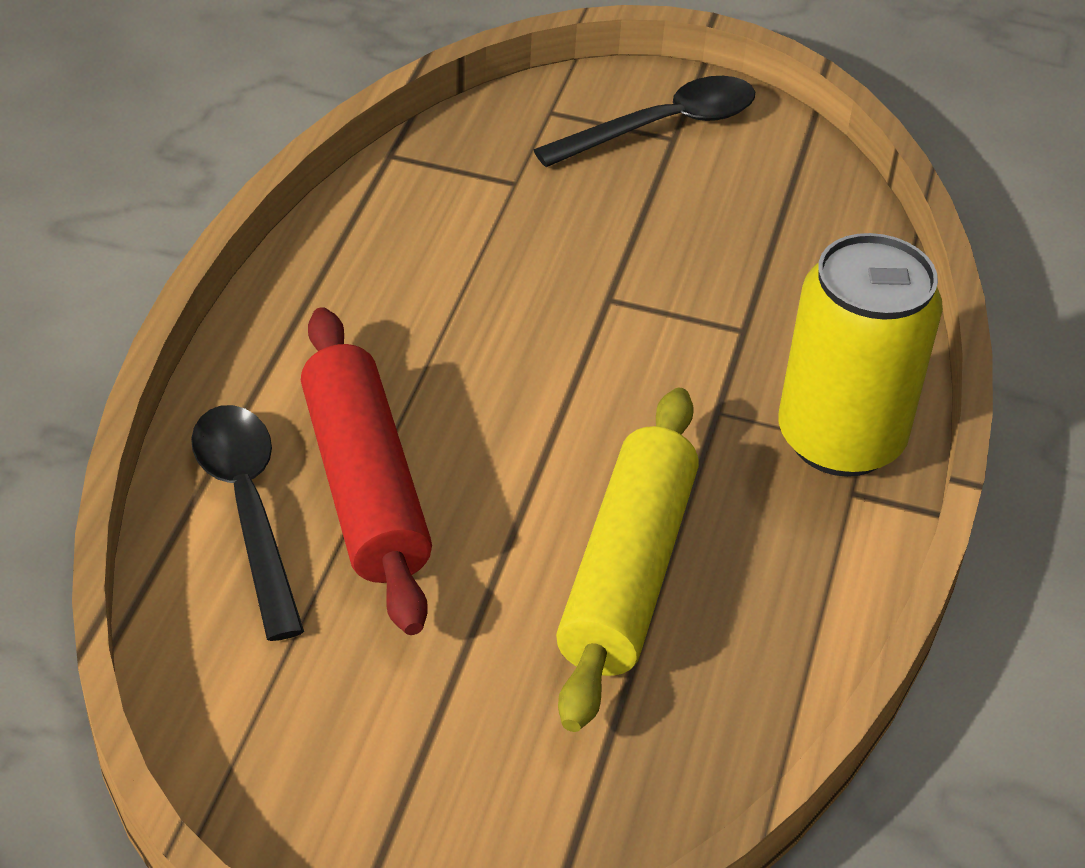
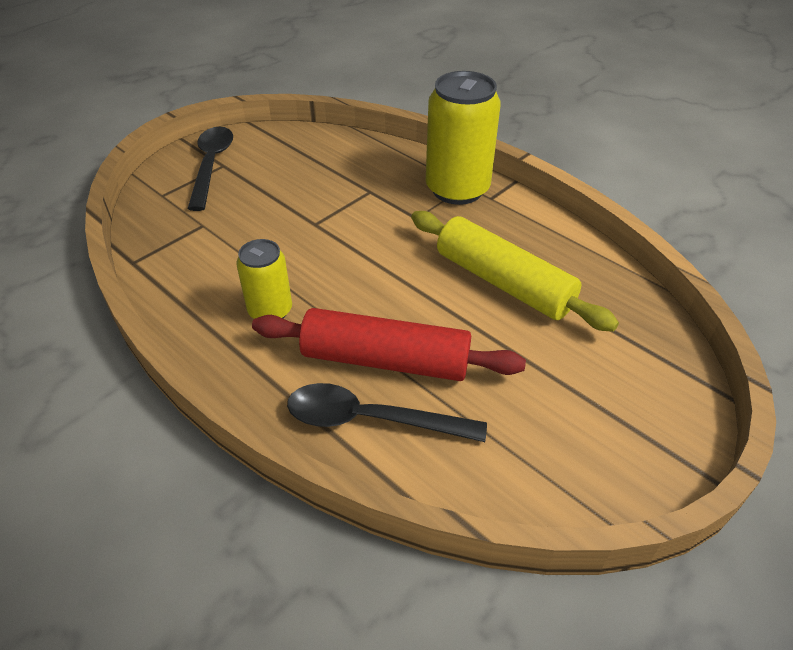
camera: 60 degrees left, 0 degrees up
none -> yellow can [236,239,292,319]

